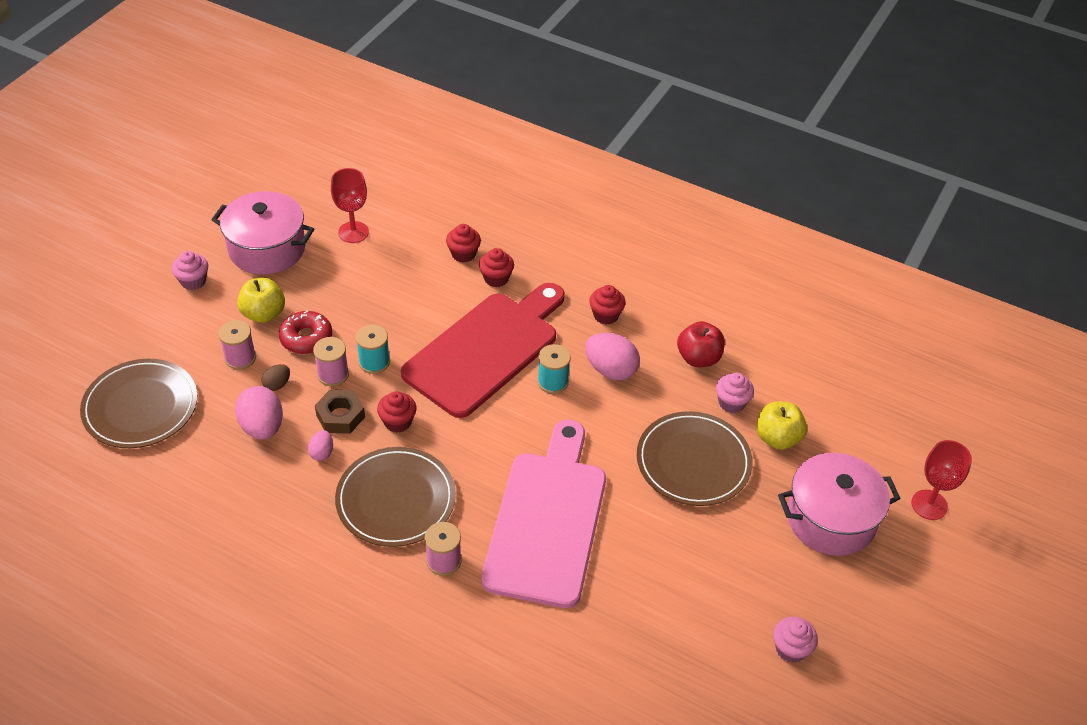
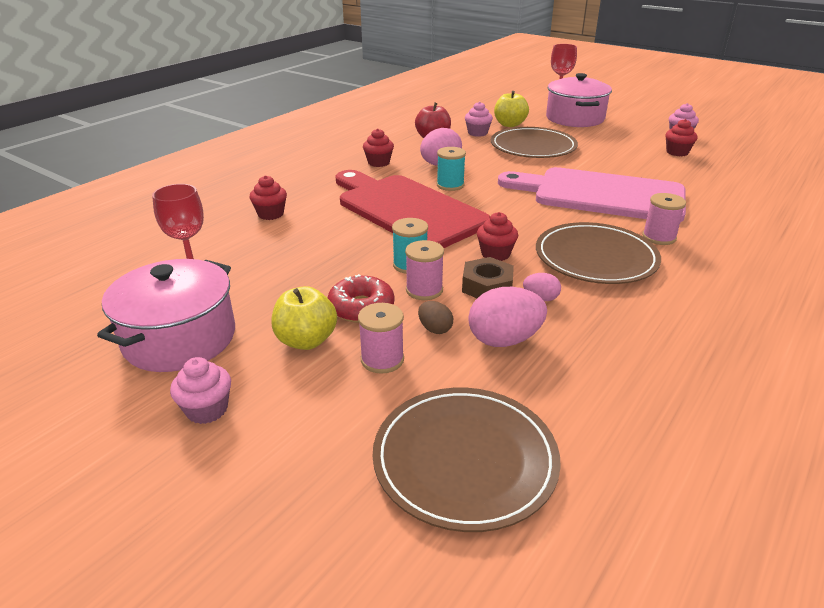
camera: 80 degrees left, 15 degrees down
red cupcake [479,248,514,287] -> red cupcake moved to [665,119,698,156]

